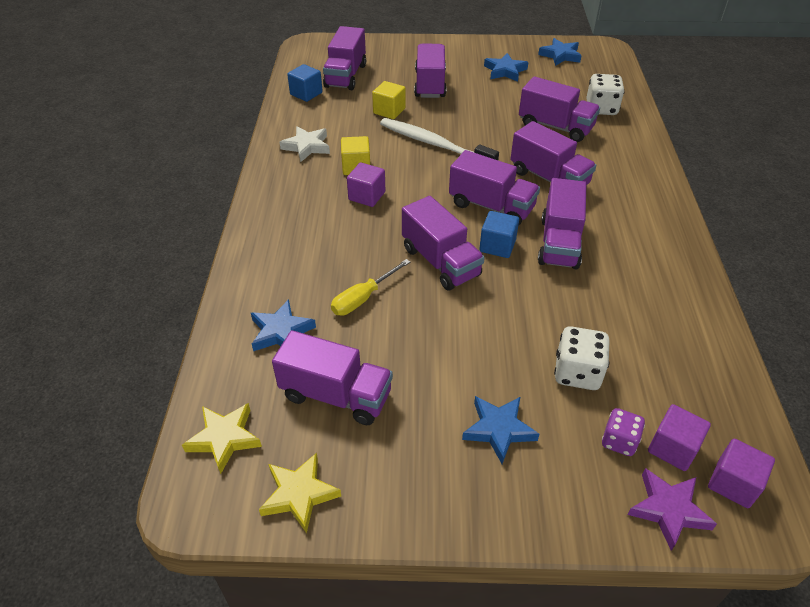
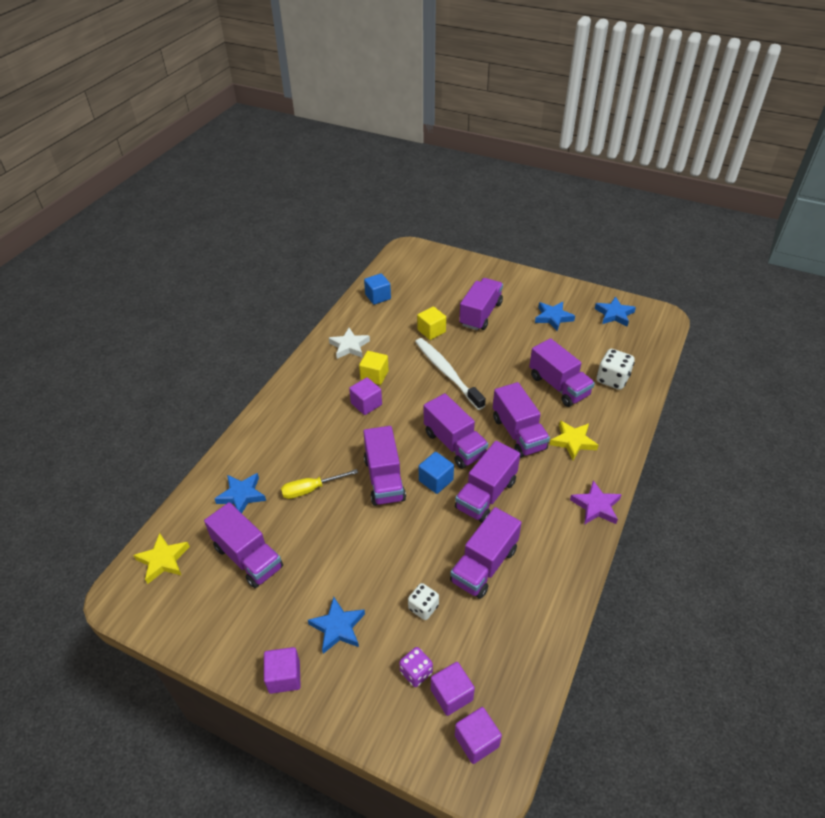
camera: 25 degrees right, 0 degrees up
yellow star [259,453,341,533] -> yellow star moved to [550,420,598,460]
purple truck [323,26,366,90] -> purple truck moved to [450,507,522,599]
white dice [554,326,610,390] -> white dice [408,583,439,620], size x0.66
purple star [627,468,717,551] -> purple star moved to [570,480,622,525]
none -> purple cube [264,647,301,694]

